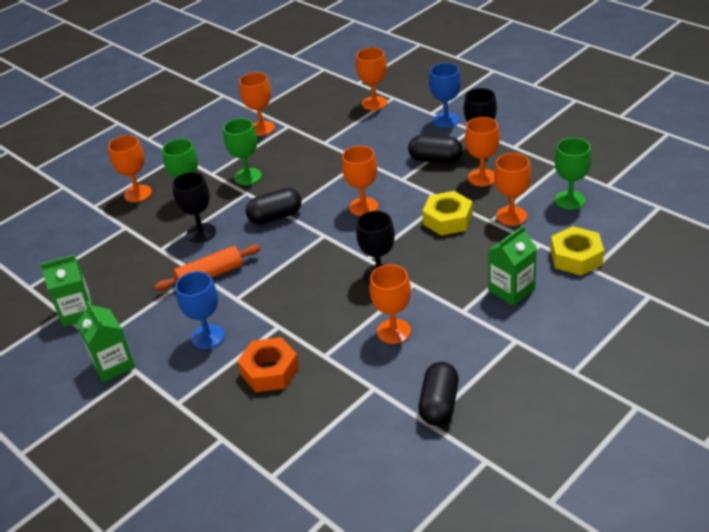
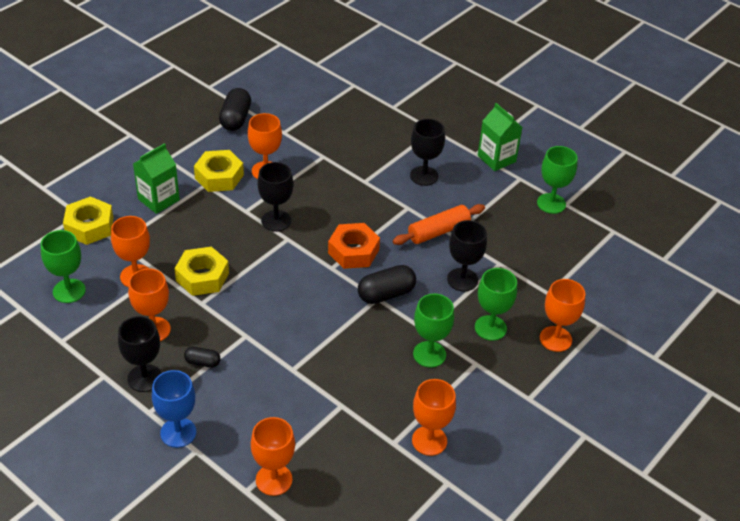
camera: 170 degrees right, 5 degrees up
green carton [40,255,93,327] -> green goblet [537,146,577,214]
blue goblet [175,271,225,349] -> black goblet [410,119,445,186]
orange nut [237,337,299,392] -> orange nut moved to [328,223,380,269]
orange goblet [342,146,378,216] -> none
black capsule [408,135,463,163] -> black capsule [184,347,221,368], size x0.56
none -> yellow nut [194,150,244,192]

